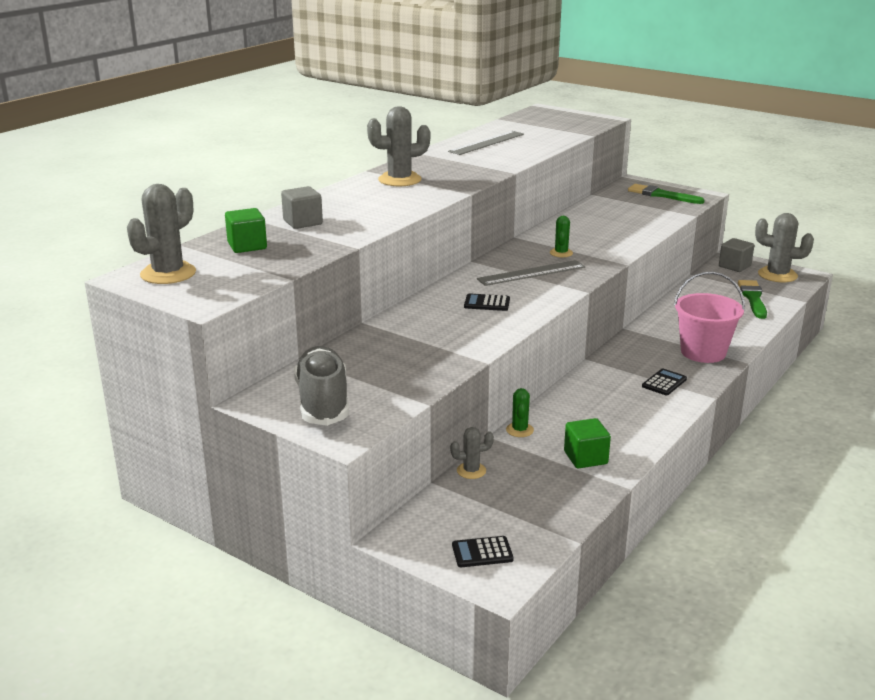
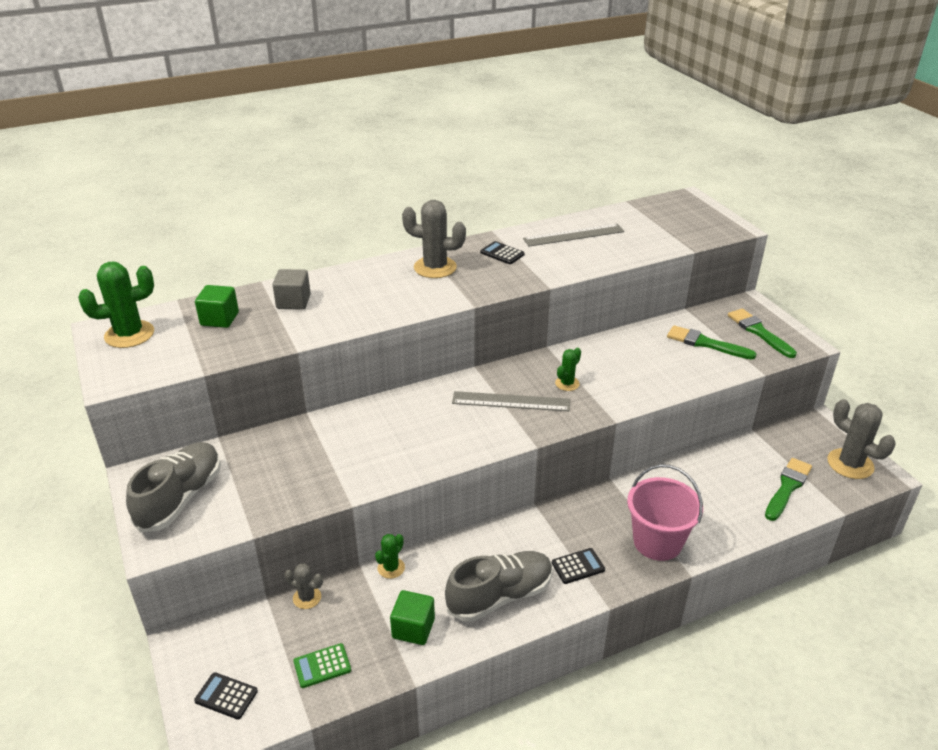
camera: 30 degrees right, 10 degrees up
grey cactus [127,184,196,284] -> green cactus [78,262,154,348]
black calculator [464,293,510,311] -> black calculator moved to [480,241,525,264]
grey cube [719,238,754,272] -> none
none -> green calculator [293,643,351,688]
none -> grey shoe [445,551,553,622]
none -> green brush [667,325,756,360]

